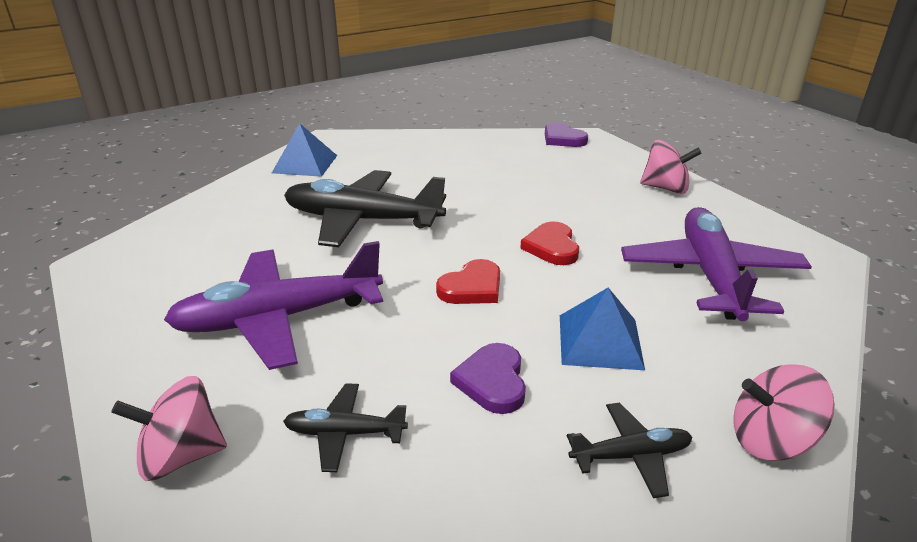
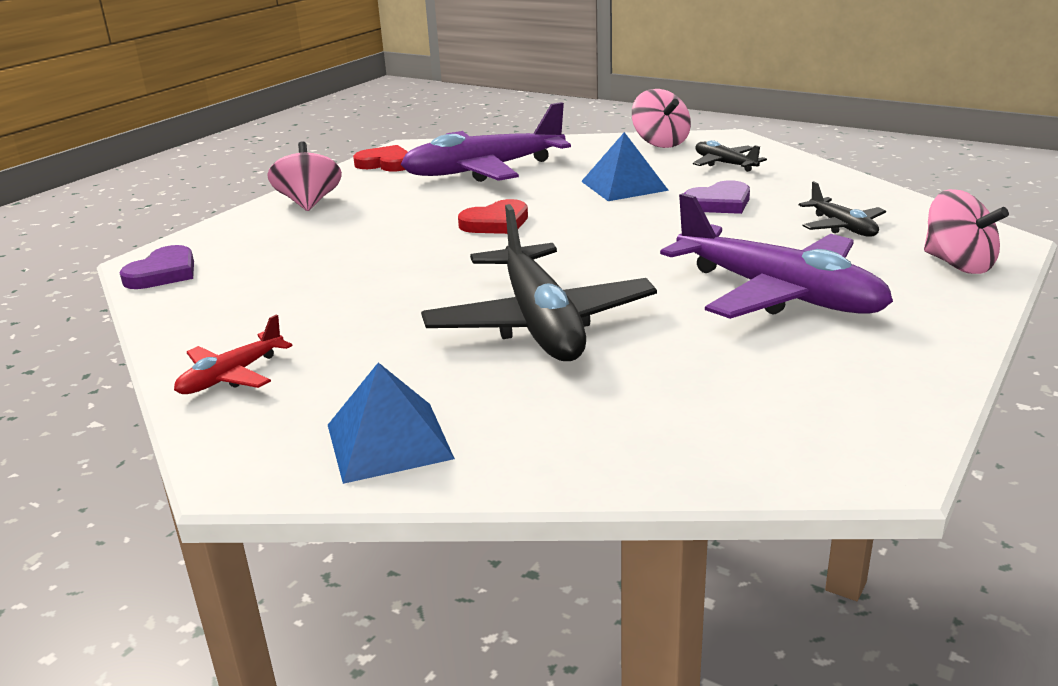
camera: 115 degrees left, 5 degrees down
red heart [436,259,500,304] -> red heart moved to [353,145,408,171]
none -> red plane [174,314,292,394]

